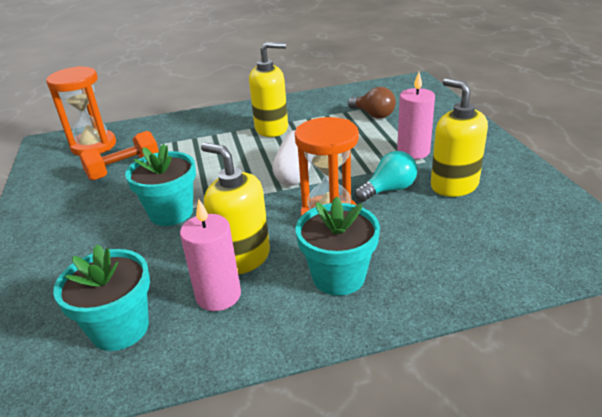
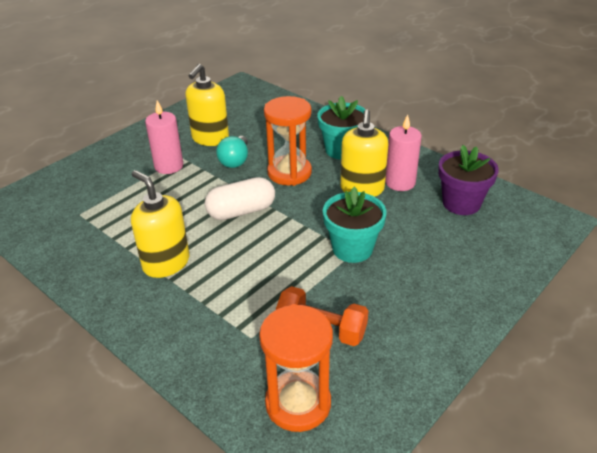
camera: 125 degrees left, 5 degrees up
turquoise flower pot [53,244,150,351] -> purple flower pot [438,145,499,215]
brown light bulb [348,87,396,119] -> none
turquoise light bulb [355,151,417,202] -> turquoise light bulb turned 105 degrees counterclockwise [216,136,248,168]

